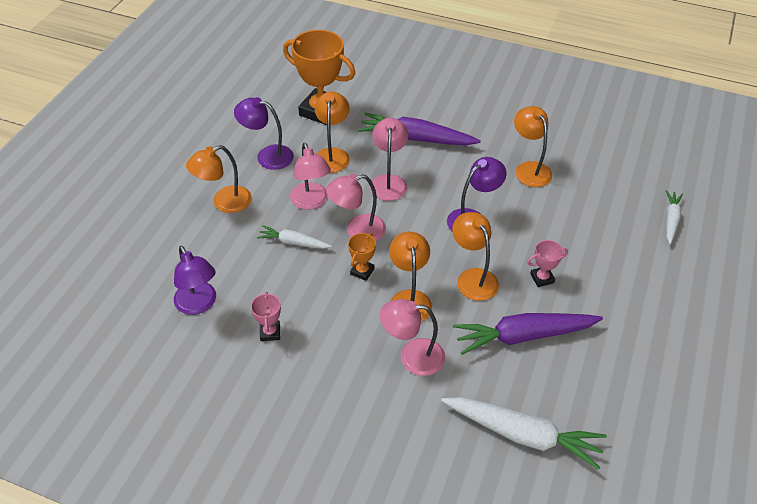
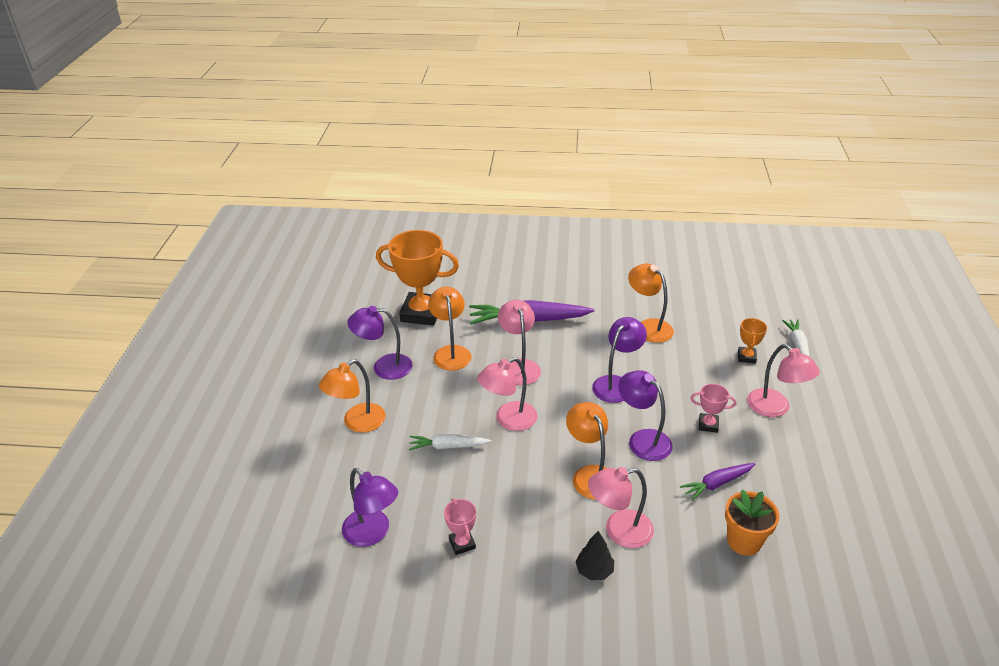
camera: 15 degrees left, 10 degrees down
pink lamp [290,143,331,210] -> pink lamp moved to [747,344,820,417]
orange trophy [348,233,376,281] -> orange trophy moved to [738,318,767,364]
white carrot [441,397,607,470] -> none
orange lamp [452,212,499,301] -> purple lamp [619,370,673,461]
purple carrot [453,313,603,355] -> purple carrot [680,463,755,501], size x0.55
pink trophy [527,240,568,287] -> pink trophy turned 45 degrees clockwise [691,384,736,433]
none -> black tree [575,531,614,580]
none -> orange flower pot [725,490,779,555]

